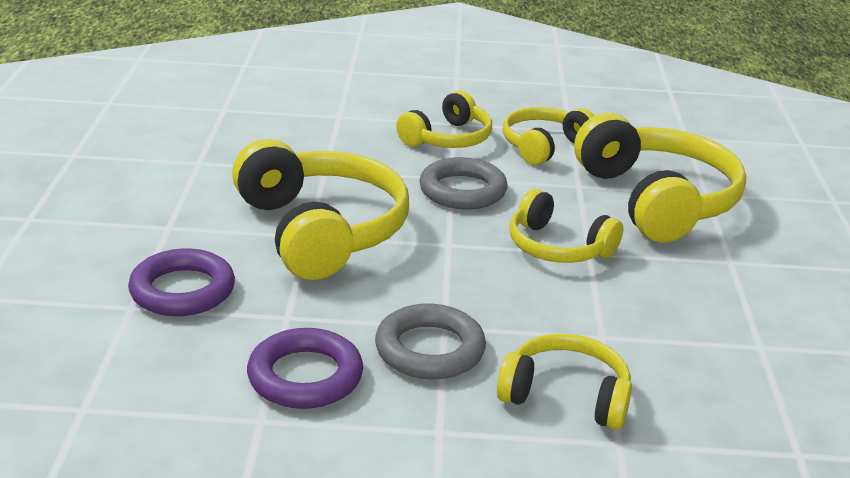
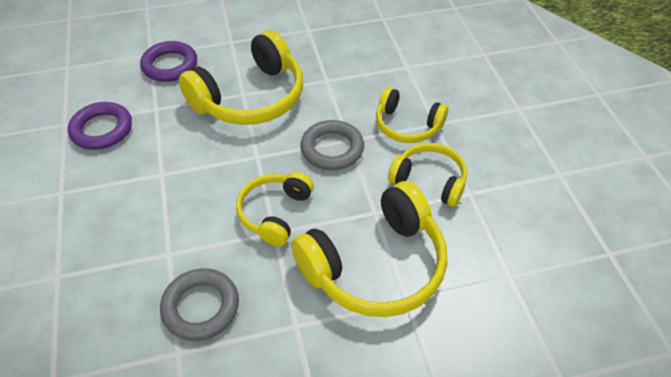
camera: 75 degrees right, 20 degrees up
grey ring [375,304,486,379] -> grey ring moved to [160,268,239,341]
yellow headphones [497,334,632,430] -> none

